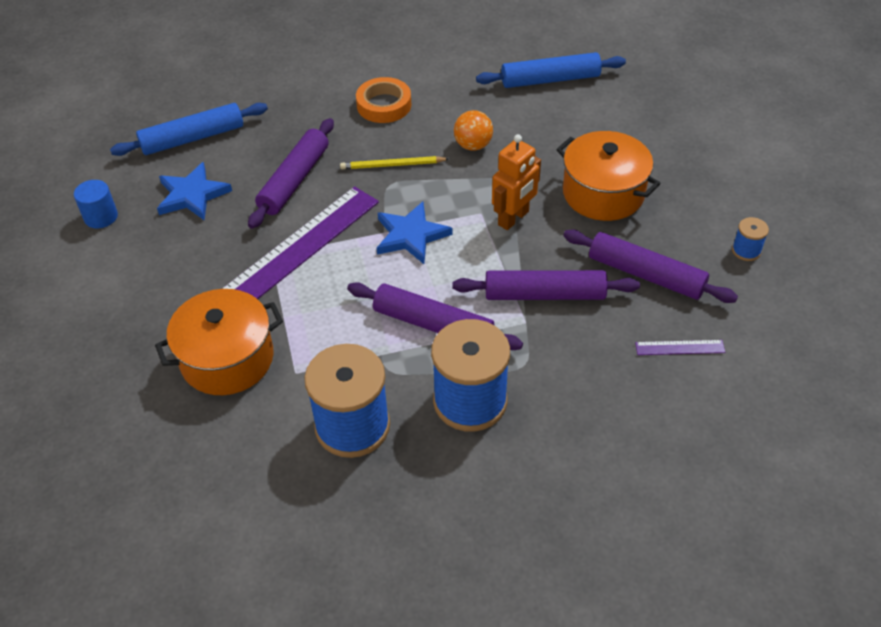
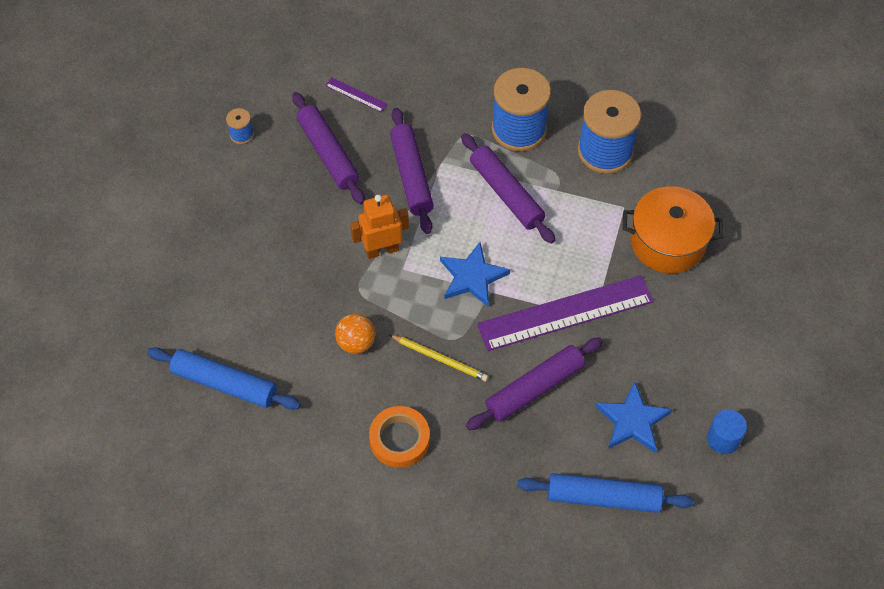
camera: 150 degrees left, 10 degrees up
purple rolling pin [453,270,640,300] -> purple rolling pin turned 45 degrees clockwise [390,108,434,234]
orange pot [556,131,661,221] -> none

